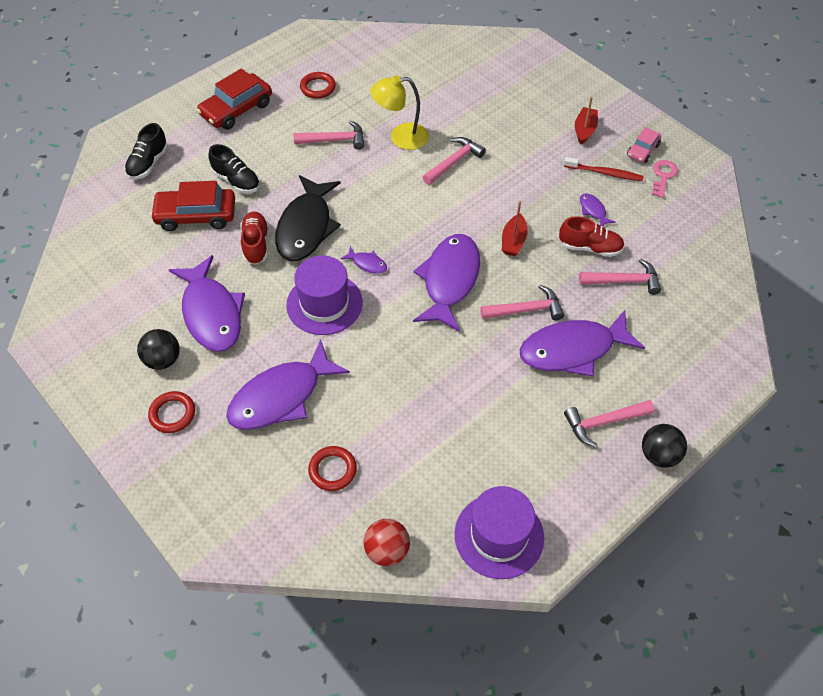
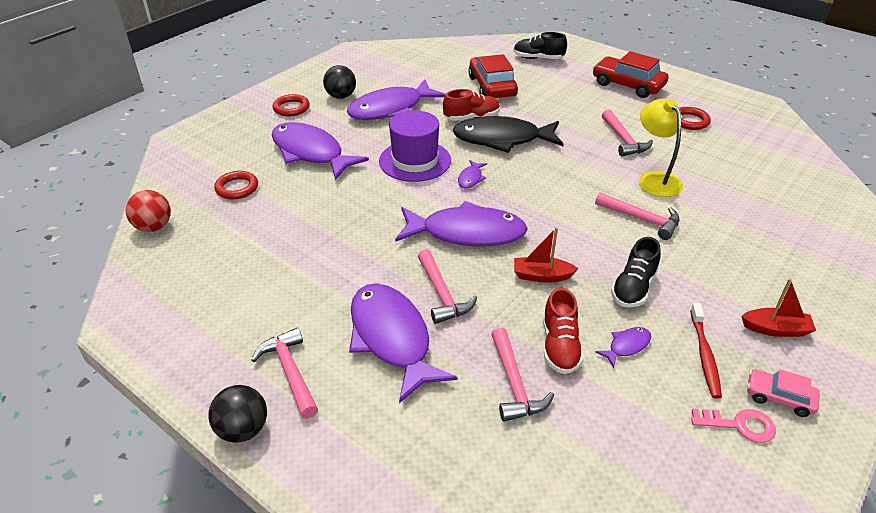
camera: 80 degrees right, 15 degrees down
black shoe [208,144,260,193] -> black shoe moved to [611,237,661,307]
purple hat [454,486,544,579] -> none

